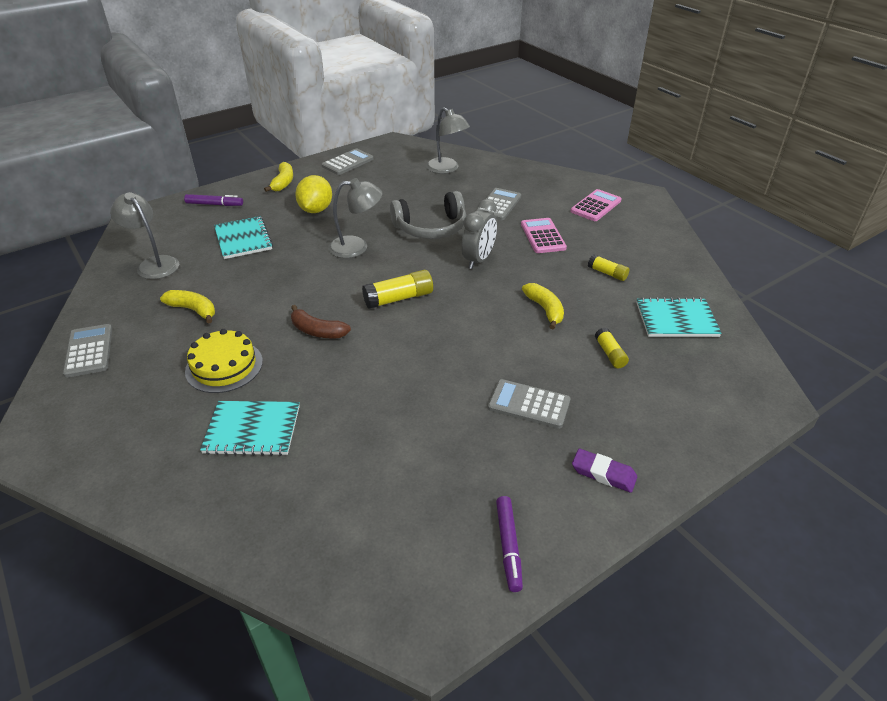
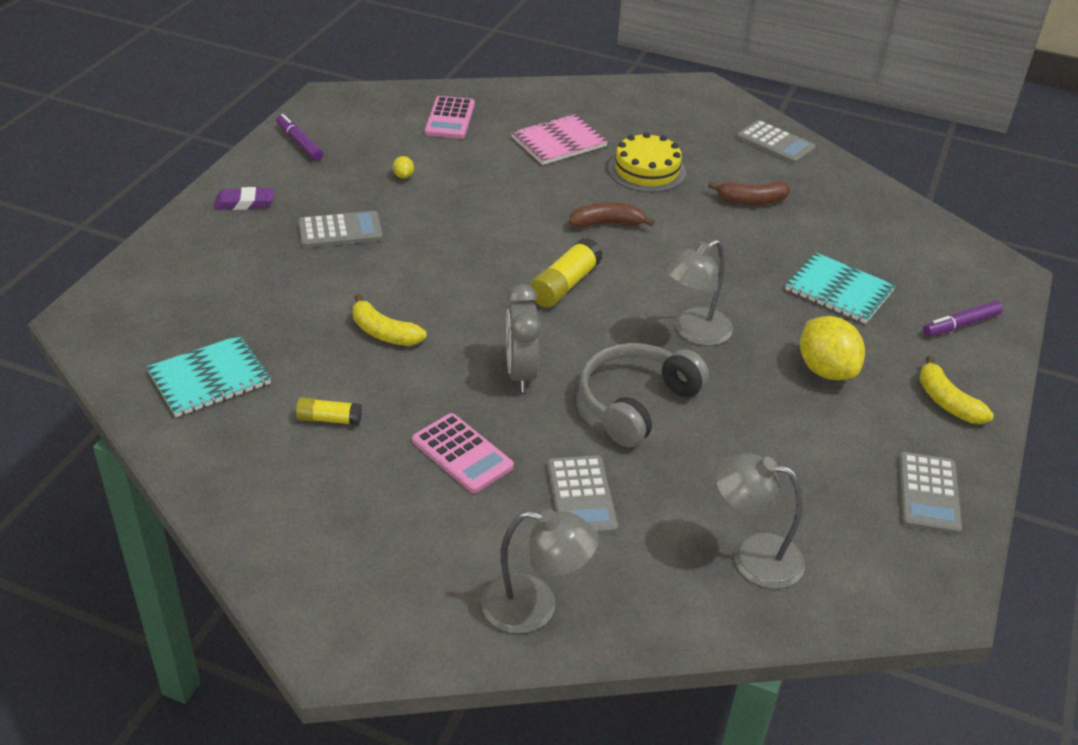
camera: 145 degrees right, 0 degrees up
grey lamp [110,192,179,279] -> grey lamp moved to [481,509,599,634]
yellow banana [160,290,215,324] -> brown banana [708,181,790,205]
turquoise notebook [200,401,300,456] -> pink notebook [511,114,608,165]
pink calculator [570,189,622,221] -> pink calculator moved to [425,96,475,139]
yellow glue stick [595,328,629,368] -> none
none -> yellow lemon [393,156,414,179]

